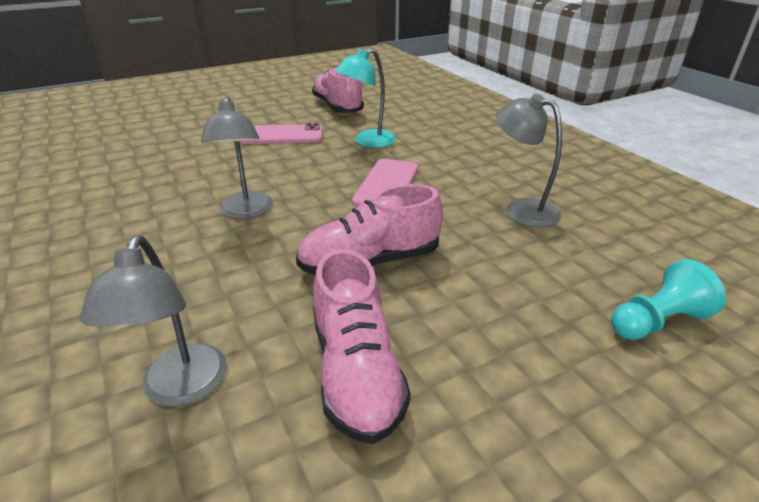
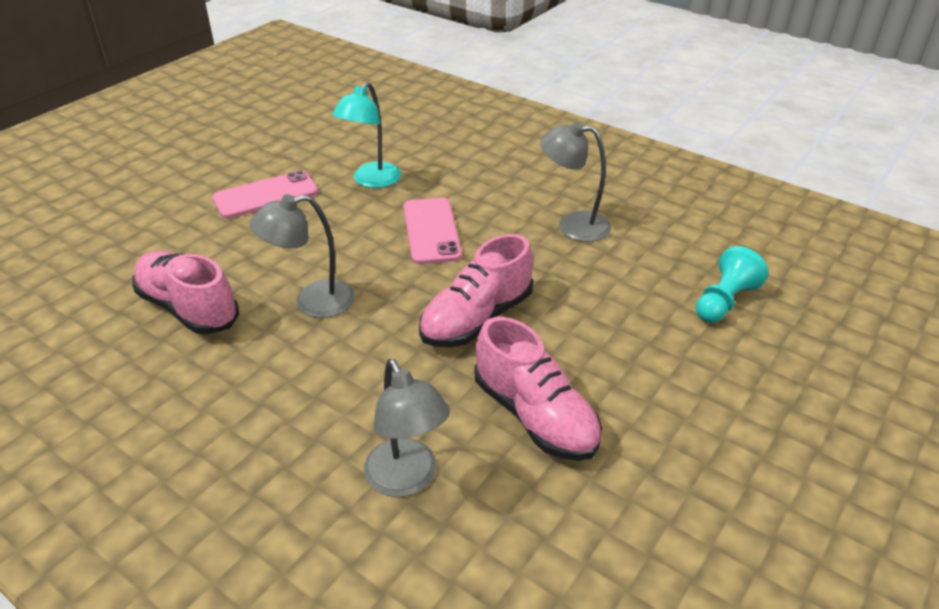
camera: 25 degrees left, 5 degrees up
grey lamp [201,97,273,219] -> grey lamp turned 105 degrees clockwise [250,194,355,318]
pink shoe [312,66,364,113] -> pink shoe moved to [132,251,239,335]

